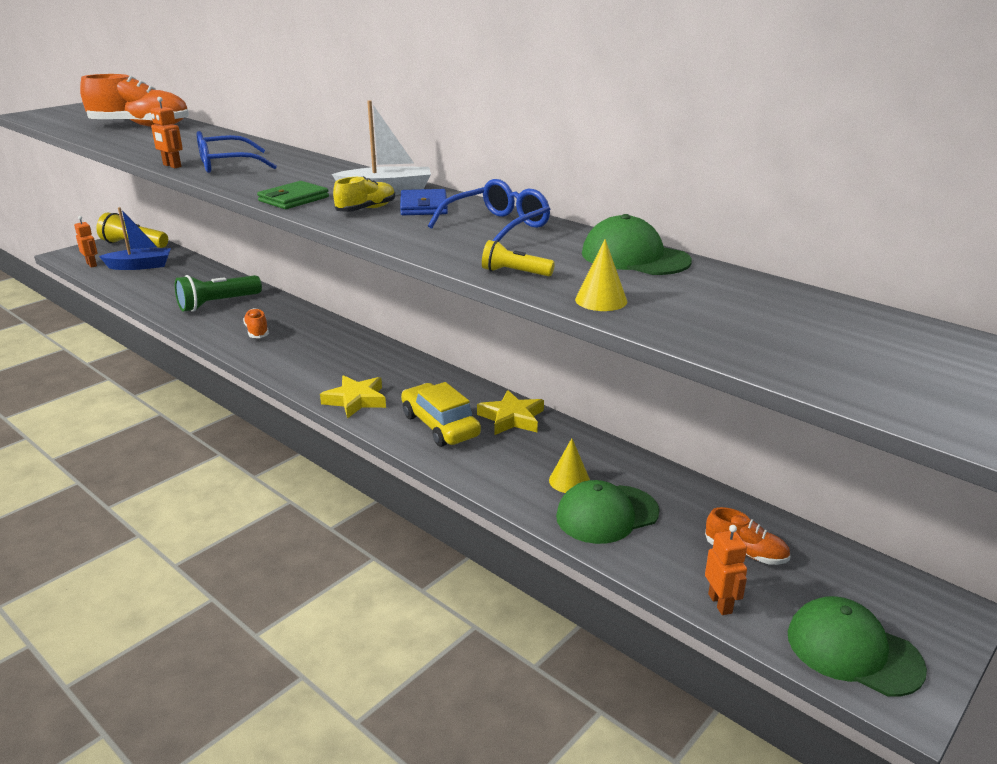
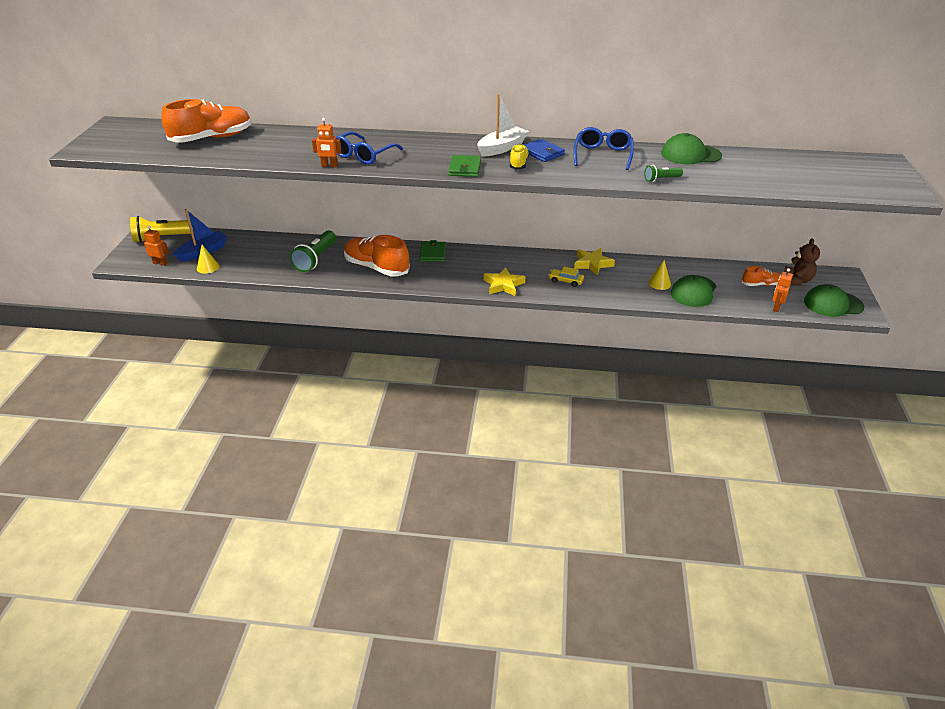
camera: 35 degrees left, 10 degrees up
orange shoe [243,308,269,338] -> orange shoe [344,235,410,277], size x1.99
yellow car [401,382,481,447] -> yellow car [548,267,584,287], size x0.56
yellow flashlight [482,240,555,276] -> green flashlight [644,165,683,182]
yellow cone [575,239,627,311] -> yellow cone moved to [197,245,219,274]
orange robot [705,525,747,615] -> orange robot turned 105 degrees counterclockwise [773,268,793,312]
none -> green wallet [419,240,446,262]
none -> brown teddy bear [784,238,820,286]

